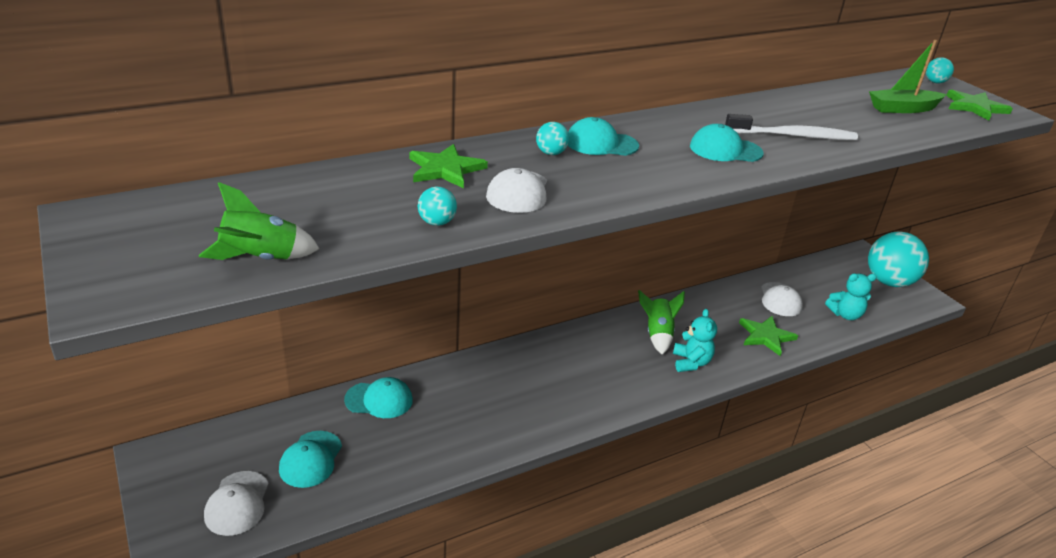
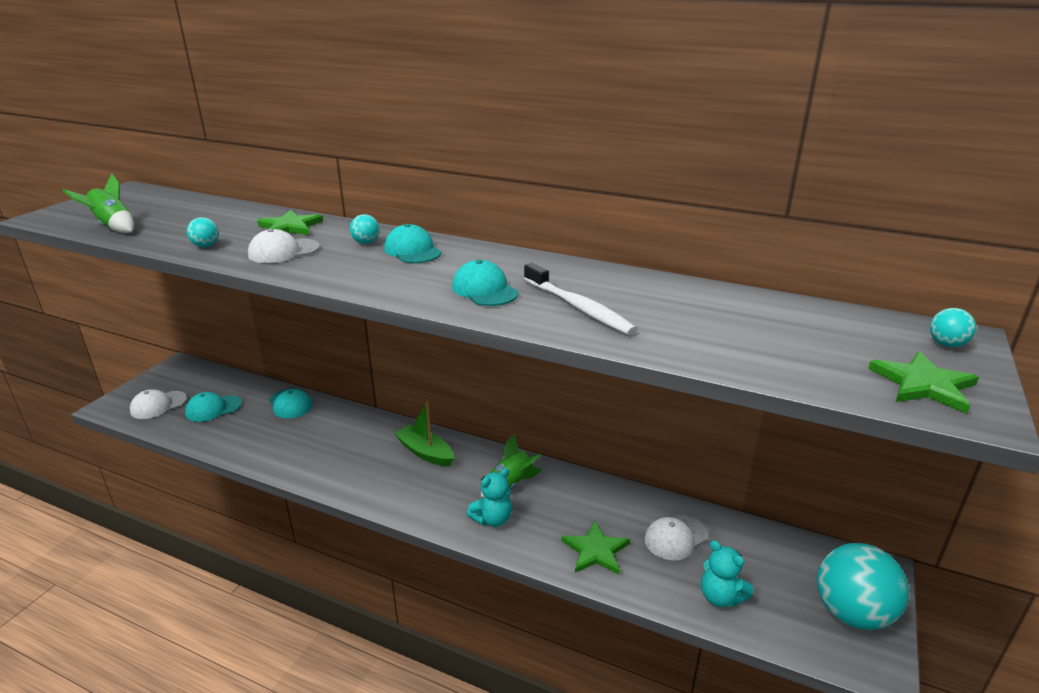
camera: 55 degrees right, 5 degrees down
green boat [869,40,947,113] -> green boat moved to [394,402,454,467]

